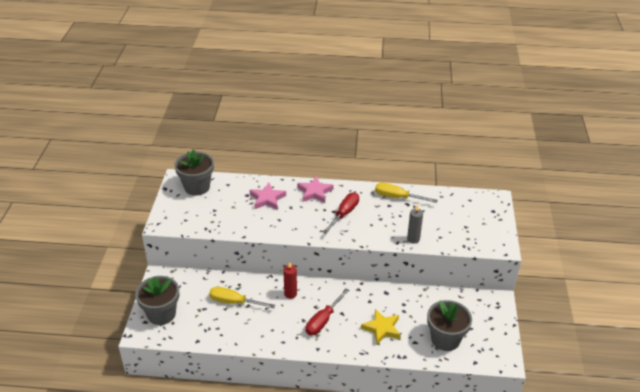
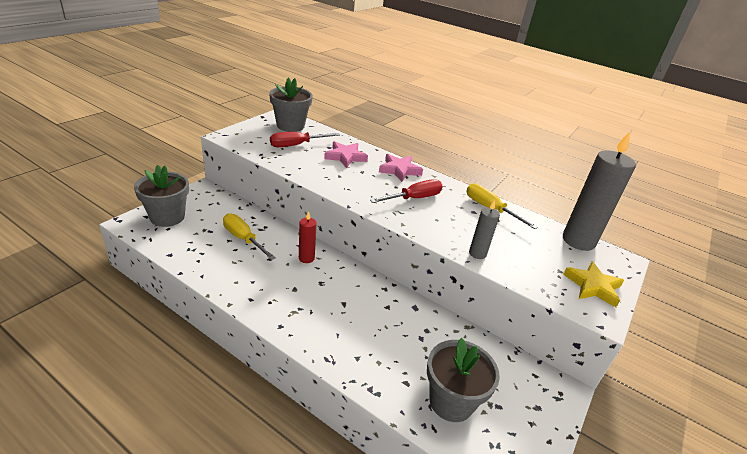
camera: 25 degrees right, 5 degrees down
red screwdriver [305,289,349,335] -> red screwdriver moved to [270,132,340,147]
yellow star [361,309,401,345] -> yellow star moved to [563,261,624,307]
none -> grey candle [563,132,636,251]

